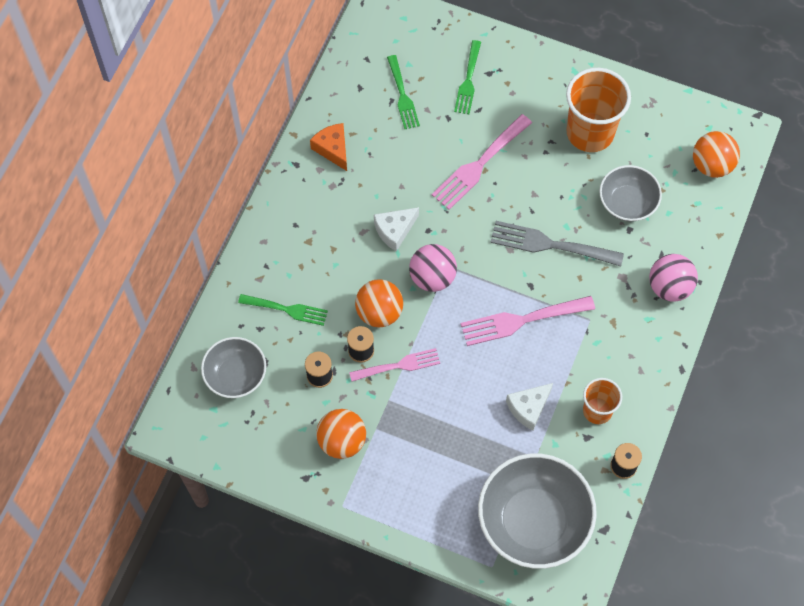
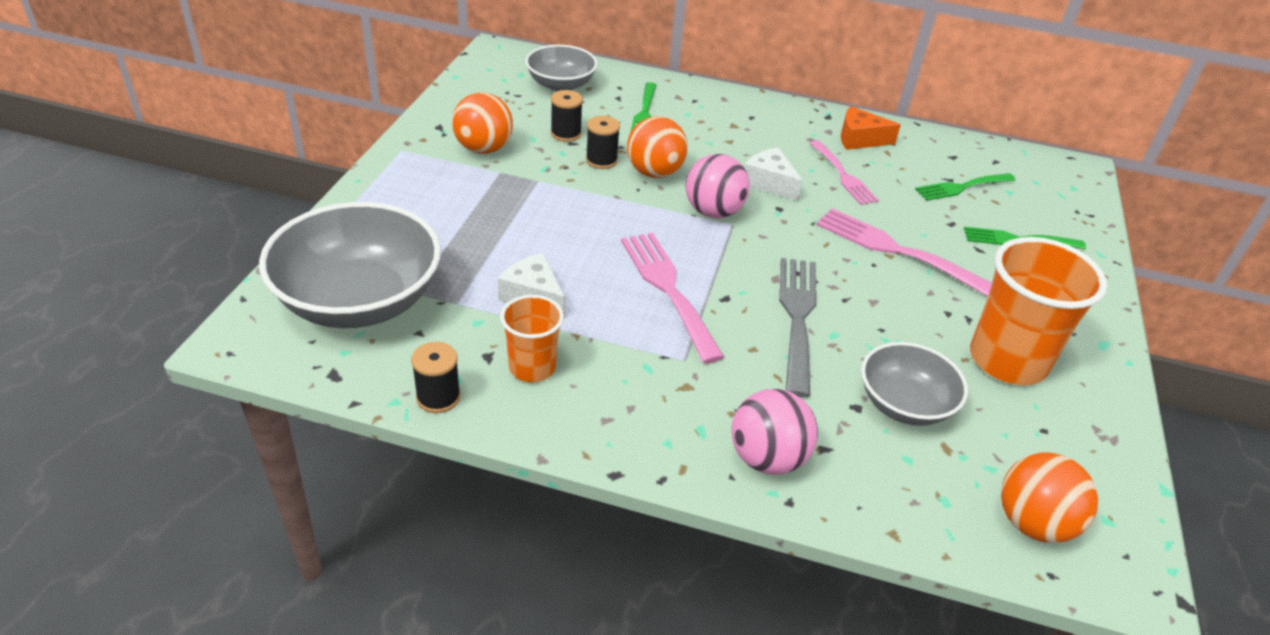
camera: 80 degrees right, 25 degrees down
orange cheese [310,123,347,171] -> orange cheese turned 135 degrees counterclockwise [841,106,901,150]
pink fork [349,348,440,382] -> pink fork moved to [810,140,879,205]

